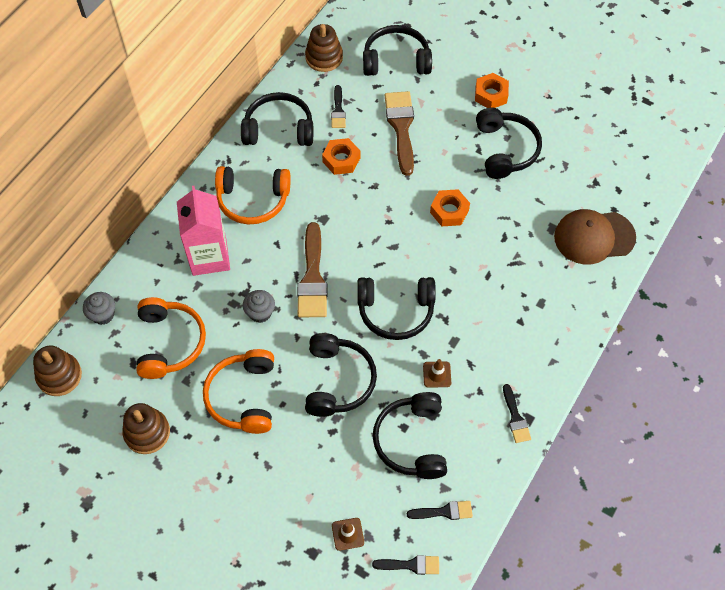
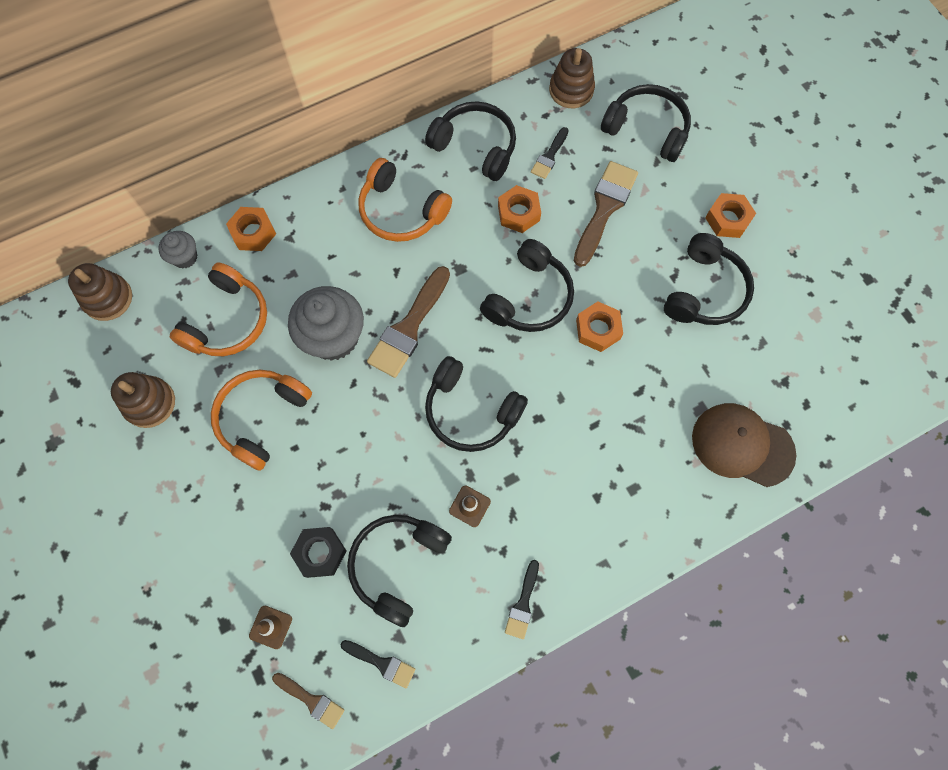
camera: 30 degrees right, 10 degrees up
pink carton [177,186,230,276] -> none
grey cupcake [243,290,275,323] -> grey cupcake [288,286,364,361], size x1.93
black headphones [305,333,377,417] -> black headphones moved to [480,239,574,332]
black brush [372,555,439,575] -> brown brush [272,673,345,729]
none -> orange nut [226,207,276,251]
none -> black nut [290,527,346,578]

